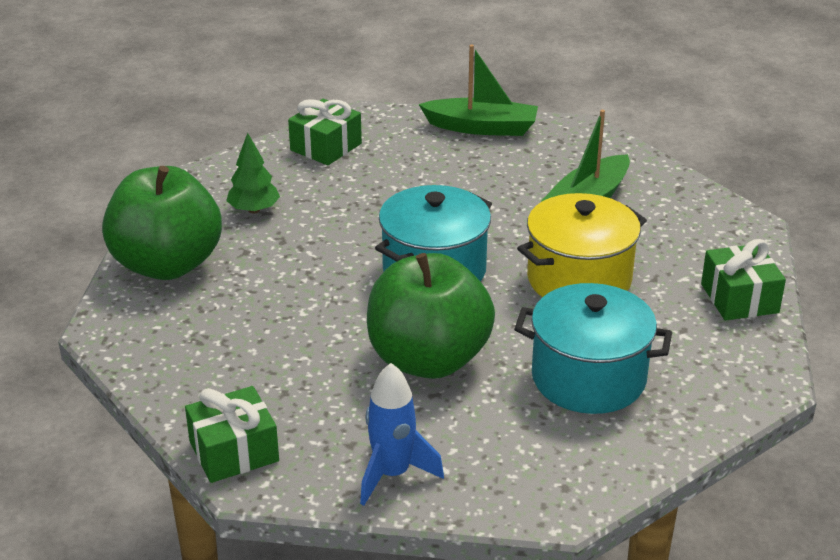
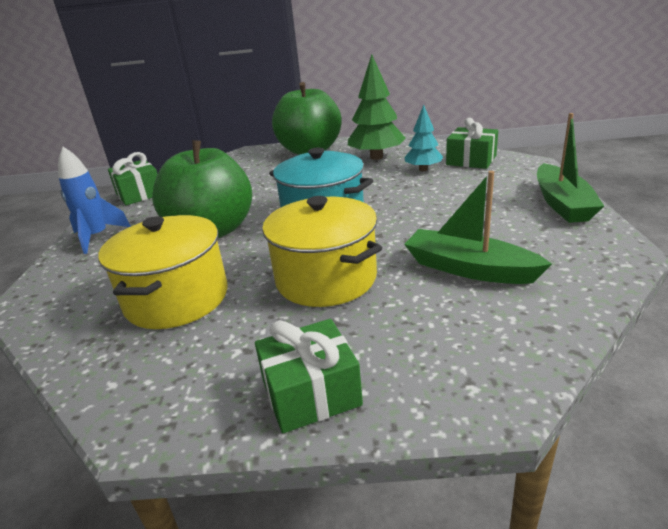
camera: 85 degrees right, 5 degrees down
green tree [226,133,280,213] -> green tree [348,54,406,160], size x1.64
turquoise pot [514,283,672,414] -> yellow pot [98,215,227,329]
none -> turquoise tree [404,105,443,171]

